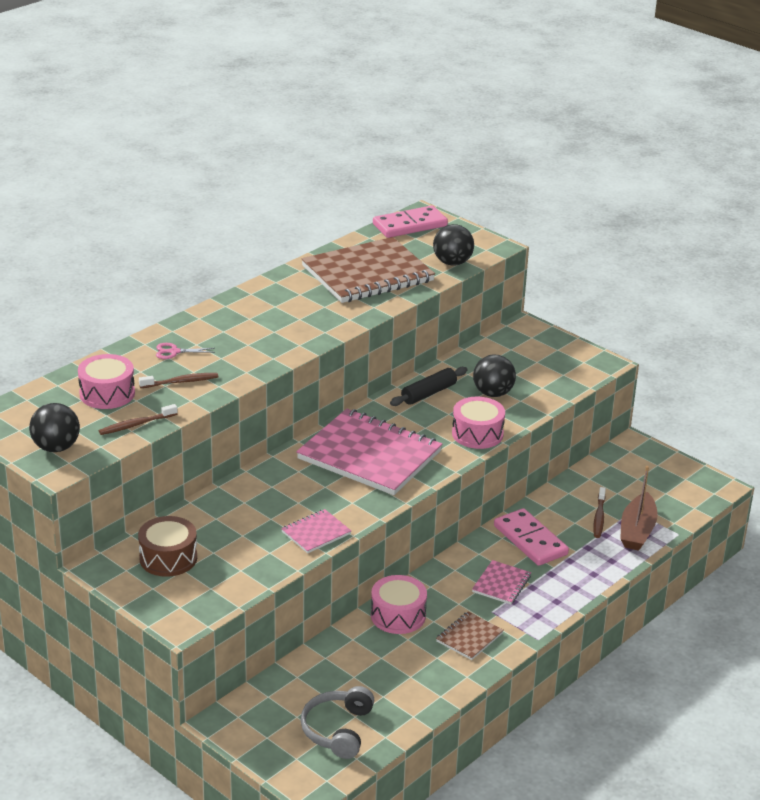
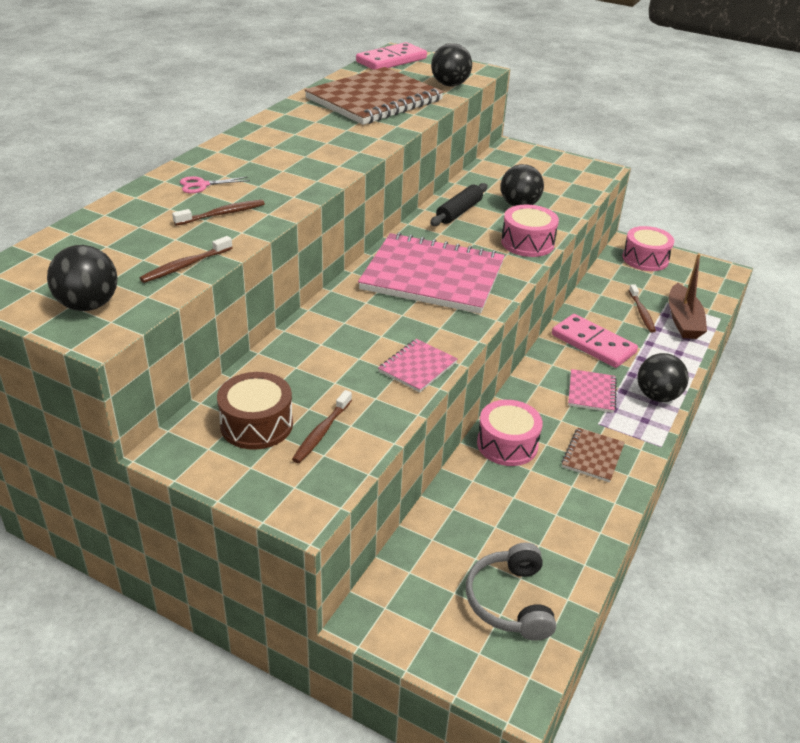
camera: 15 degrees left, 5 degrees up
pink drum [78,354,135,409] -> pink drum moved to [622,226,674,271]
none -> brown toothbrush [292,390,352,463]
none -> black ball [638,353,689,402]

